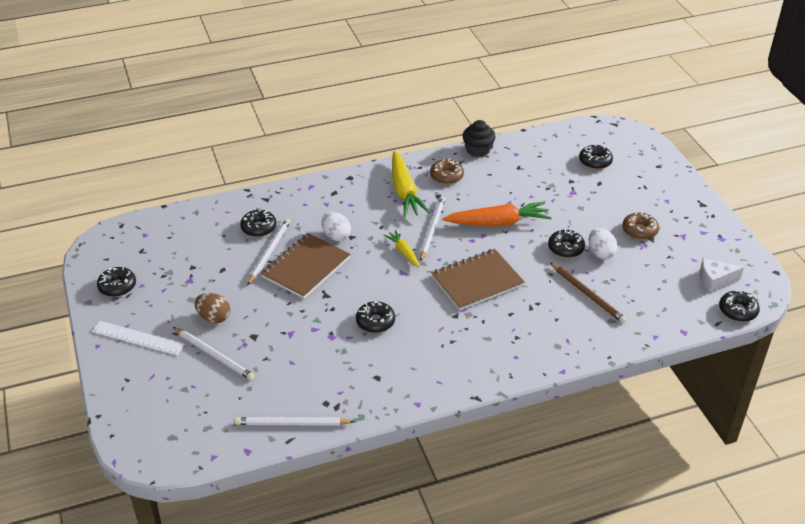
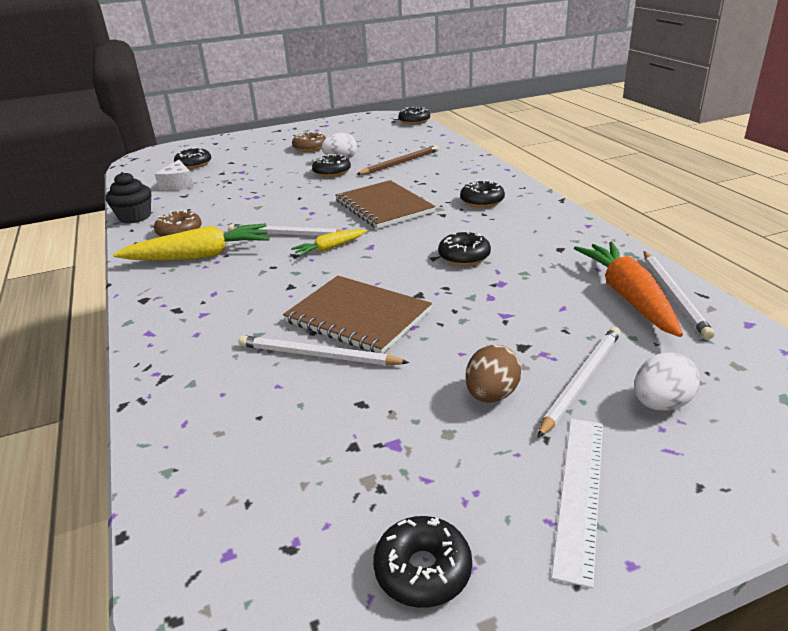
camera: 90 degrees left, 10 degrees down
black donut [240,210,276,237] -> black donut moved to [460,180,505,208]
white egg [322,212,351,241] -> white egg moved to [634,352,700,411]
orange carrot [442,201,552,226] -> orange carrot moved to [574,242,683,337]
white cheese [699,258,744,292] -> white cheese moved to [155,160,194,191]

